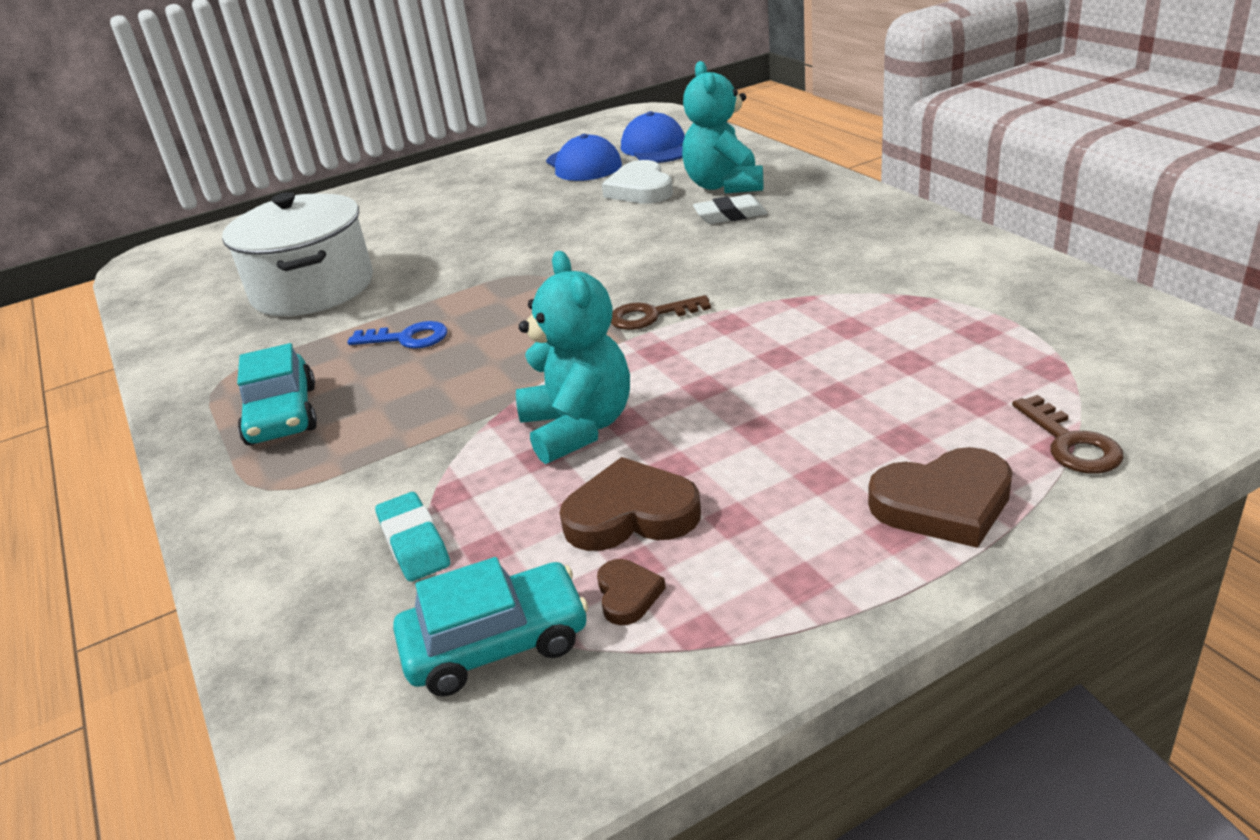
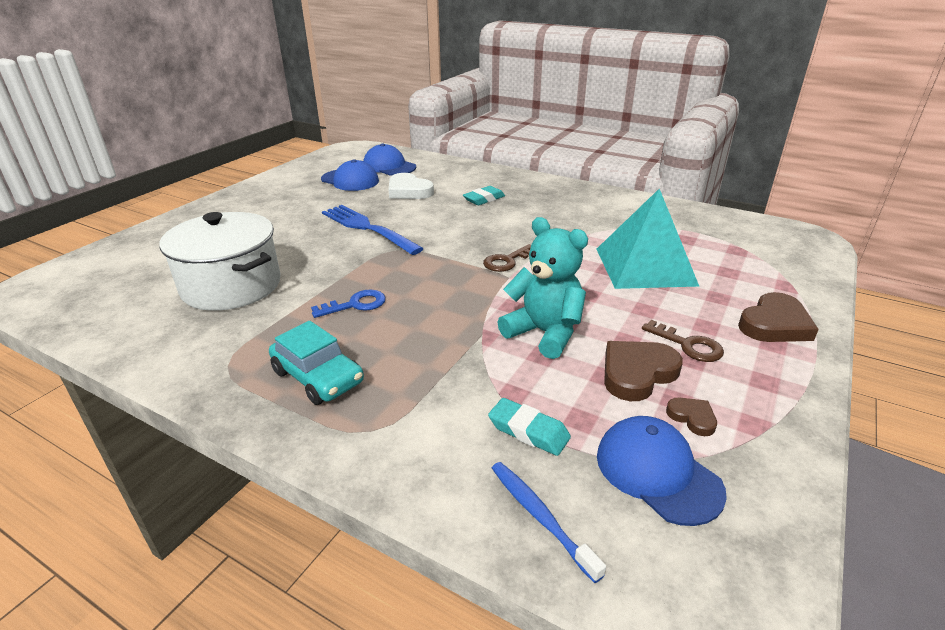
camera: 35 degrees left, 0 degrees up
turquoise car [393,557,588,696] -> blue cap [597,416,727,526]
turquoise teddy bear [682,61,763,194] -> none
white eraser [693,194,767,224] -> turquoise eraser [463,186,505,205]
brown key [1012,395,1124,474] -> brown key moved to [642,320,724,362]
none -> blue fork [322,205,424,255]
none -> blue toothbrush [492,462,606,583]
none -> turquoise pyramid [597,188,700,289]

